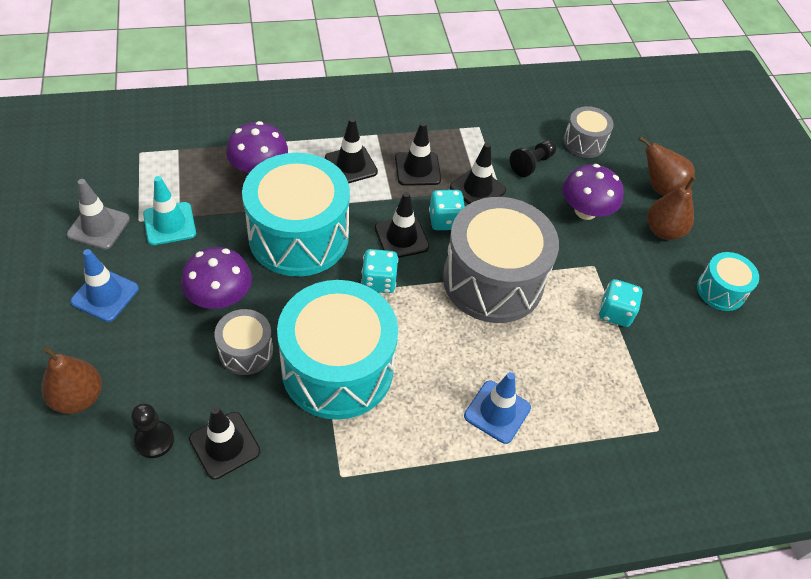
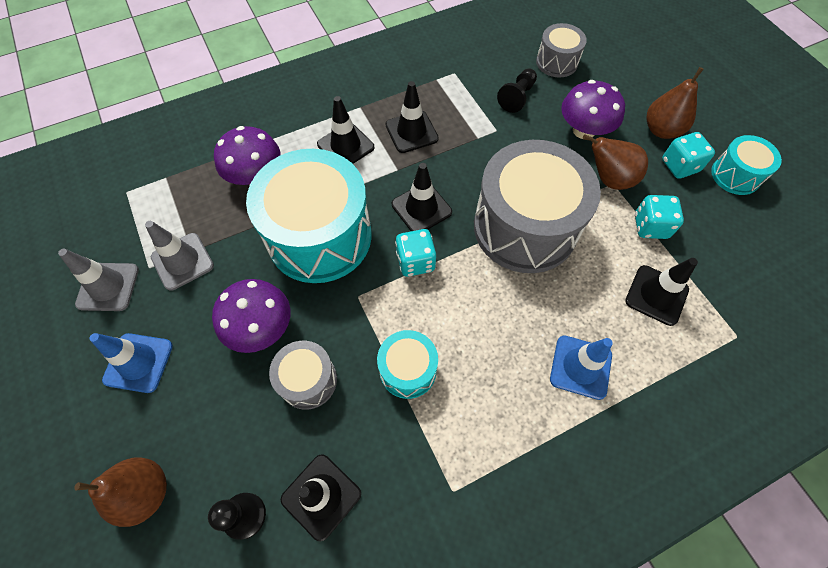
camera: 10 degrees left, 10 degrees up
turquoise traffic cone [143,176,196,245] -> grey traffic cone [145,221,214,291]
turquoise drum [277,280,398,420] -> turquoise drum [377,330,438,399], size x0.48
turquoise dice [429,190,465,230] -> turquoise dice moved to [662,132,715,179]
black traffic cone [450,143,506,204] -> black traffic cone moved to [625,258,698,326]
brown pear [638,136,695,196] -> brown pear moved to [583,134,648,190]

